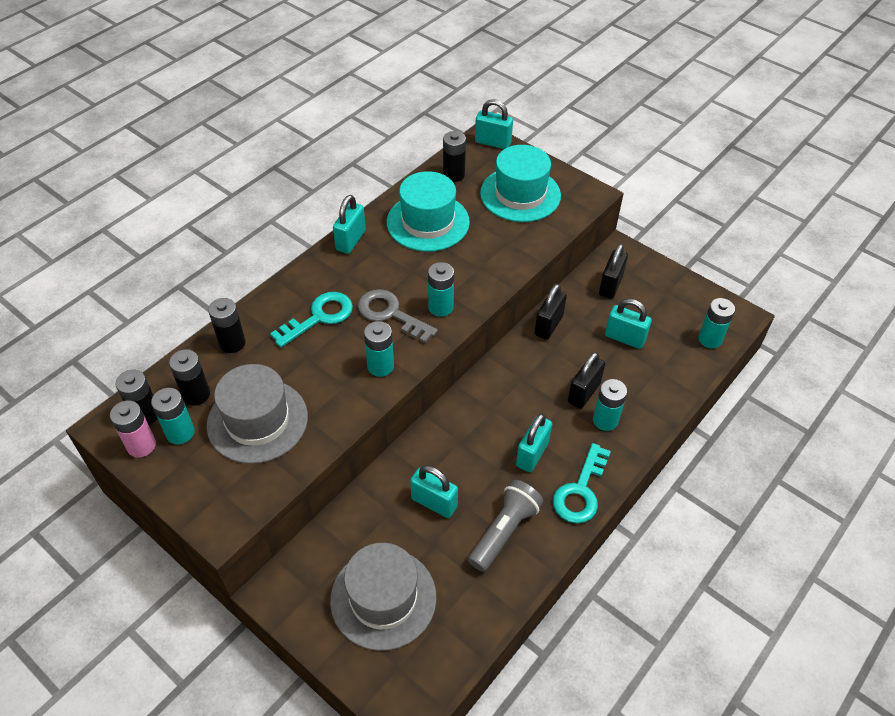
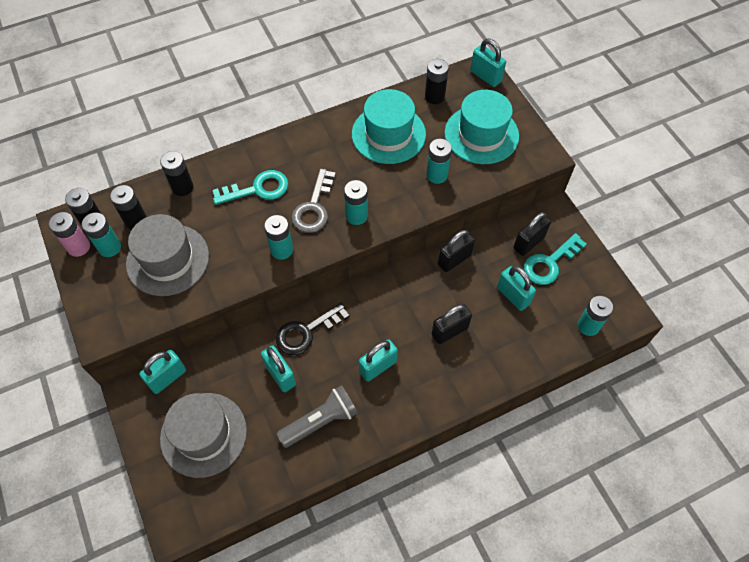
camera: 25 degrees right, 10 degrees up
turquoise padlock [333,195,366,254] -> turquoise padlock moved to [139,350,186,394]
grey key [358,289,438,343] -> grey key turned 135 degrees counterclockwise [291,169,336,233]
turquoise key [553,443,611,523] -> turquoise key moved to [524,233,587,285]
turquoise battery [593,379,627,431] -> turquoise battery moved to [426,138,452,184]
none -> black key [276,303,350,355]

